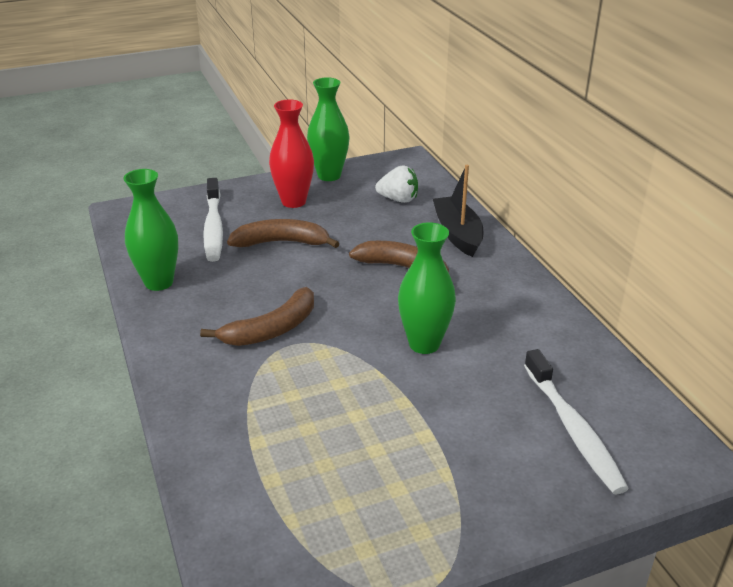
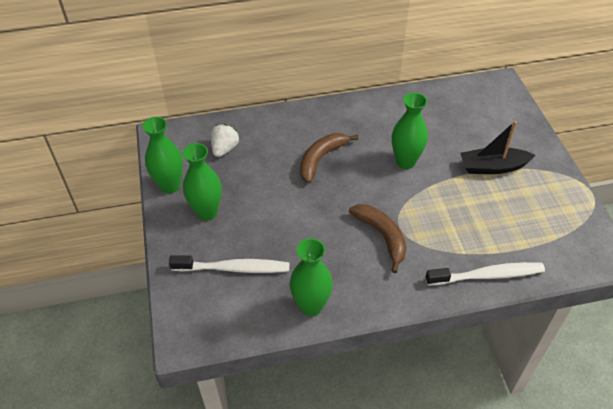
camera: 80 degrees left, 15 degrees up
brown banana [227,219,340,248] -> none
red vase [269,100,314,208] -> green vase [182,143,222,221]
black boat [433,165,483,257] -> black boat moved to [460,121,536,174]
white toothbrush [524,349,629,494] -> white toothbrush moved to [426,262,545,286]

